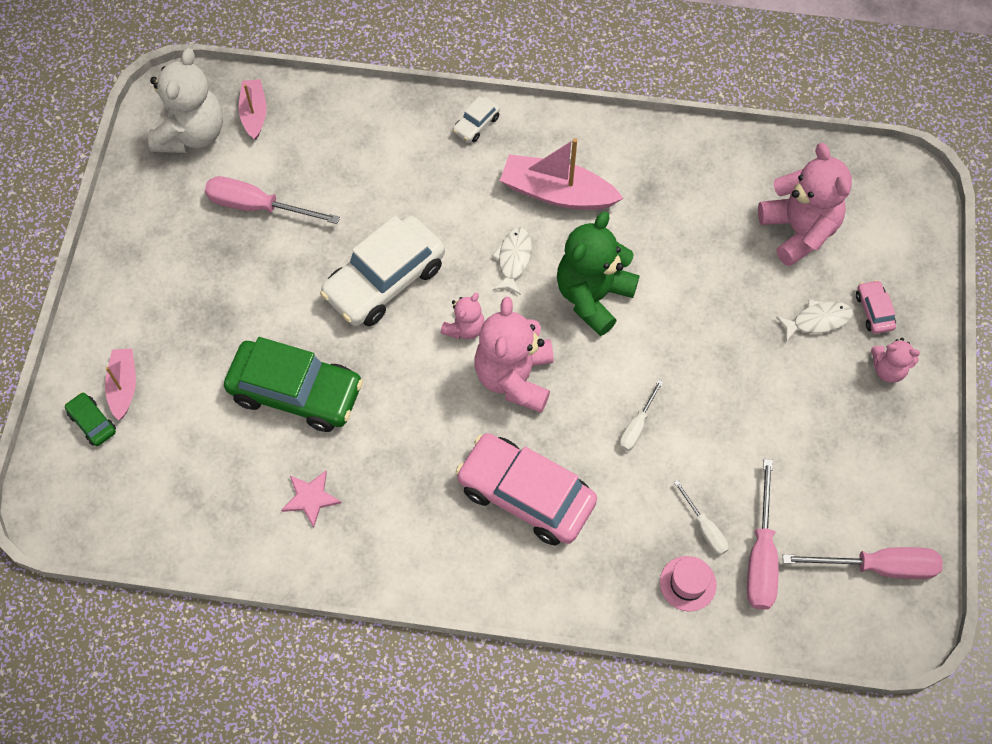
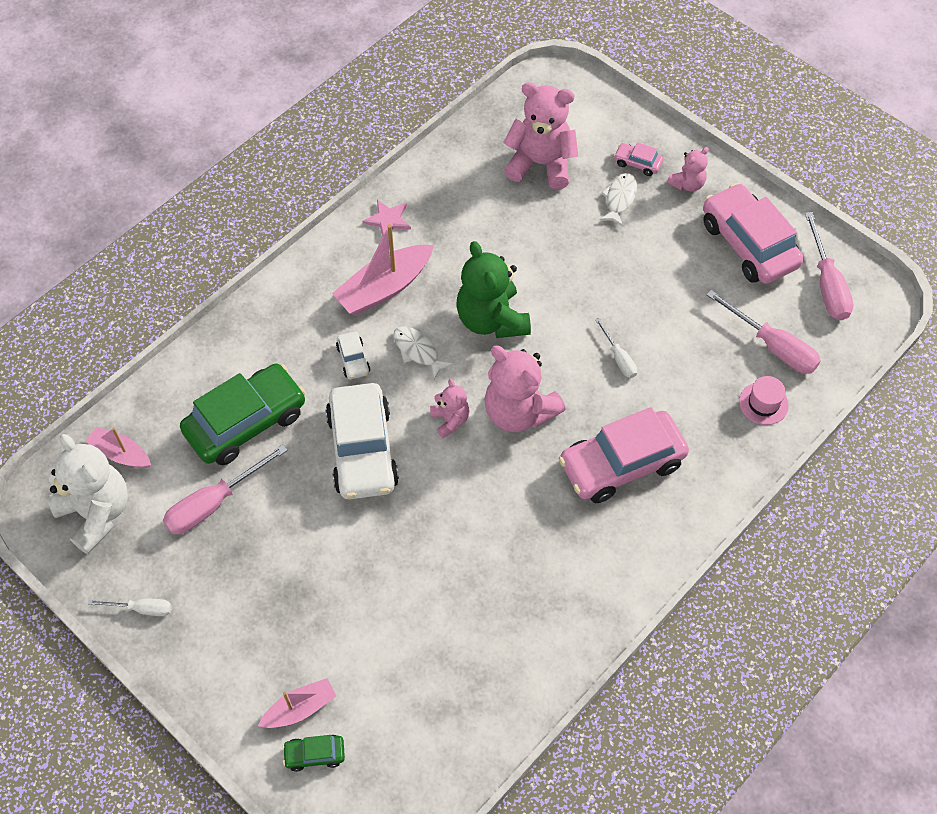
camera: 55 degrees left, 5 degrees down
pink boat [105,348,136,421] -> pink boat turned 120 degrees clockwise [258,678,336,728]
green car [224,337,363,432] -> green car moved to [180,363,306,465]
pink star [281,471,341,528] -> pink star moved to [362,200,411,237]
white car [453,96,500,142] -> white car moved to [336,332,370,379]
white screwdriver [674,480,728,555] -> white screwdriver moved to [88,599,172,616]
pink screwdriver [783,547,943,579] -> pink screwdriver turned 135 degrees clockwise [805,212,853,320]
none -> pink car [703,183,804,284]

